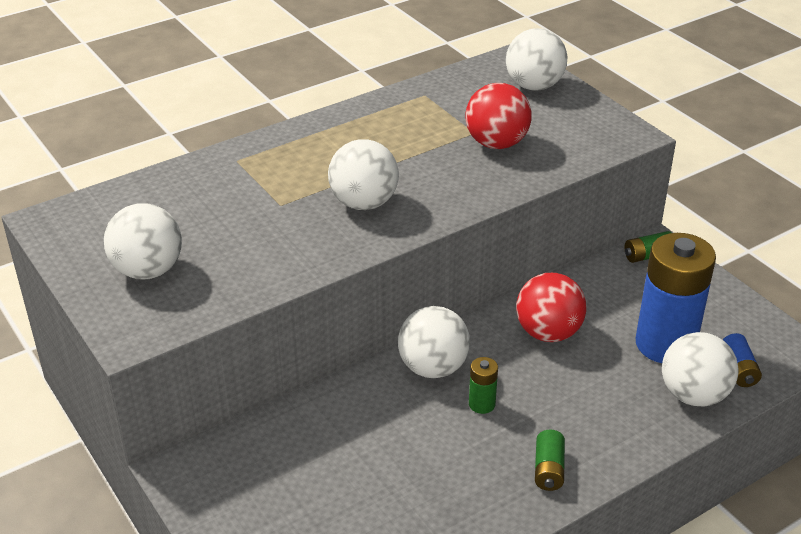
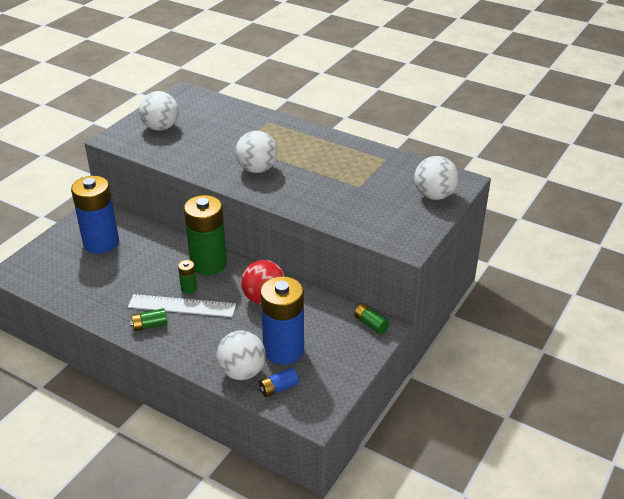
camera: 65 degrees right, 0 degrees up
white ball [398,306,470,378] -> green battery [184,195,227,275]
red ball [466,83,532,149] -> none
none -> blue battery [71,176,119,254]
none -> white ruler [128,294,236,317]

